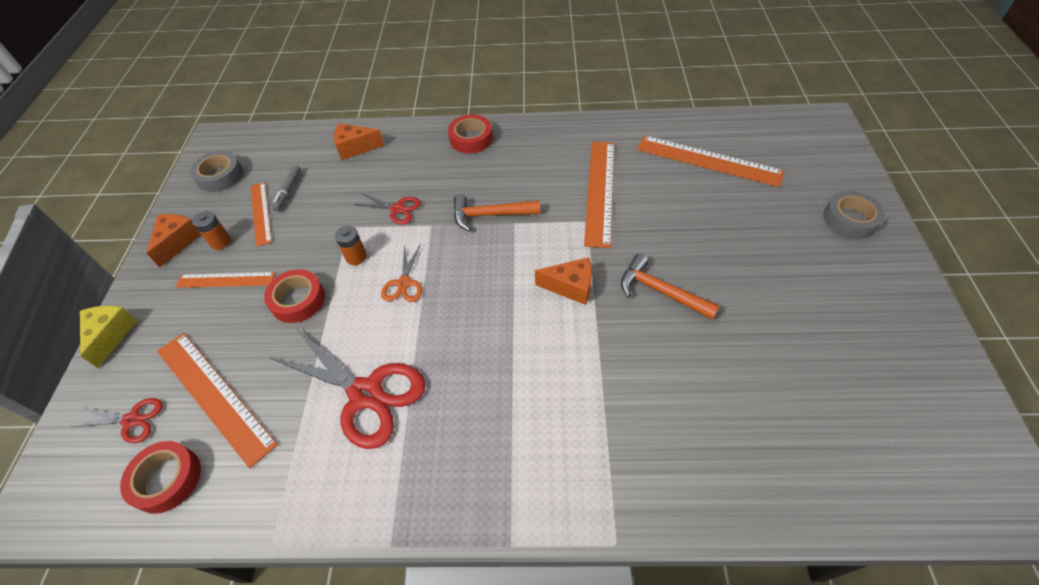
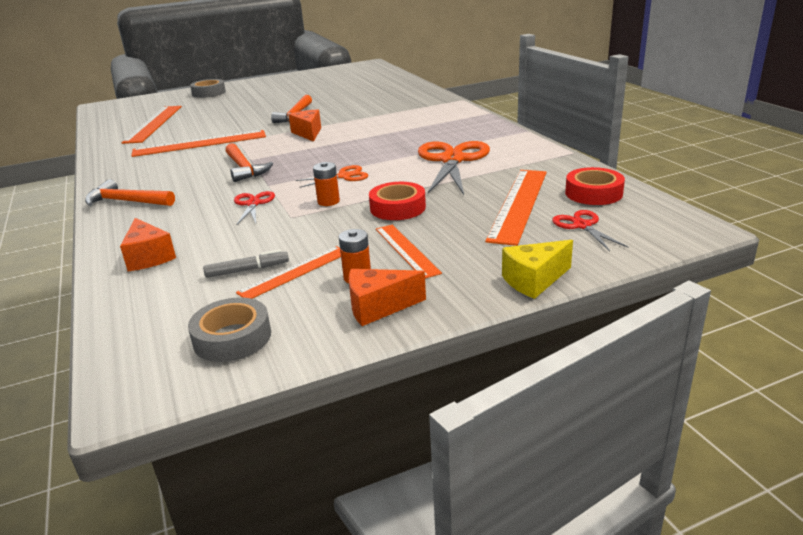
camera: 115 degrees left, 25 degrees down
red scissors [269,328,426,449] -> orange scissors [418,141,490,195]
red tape [448,114,493,154] -> orange hammer [85,179,175,206]

